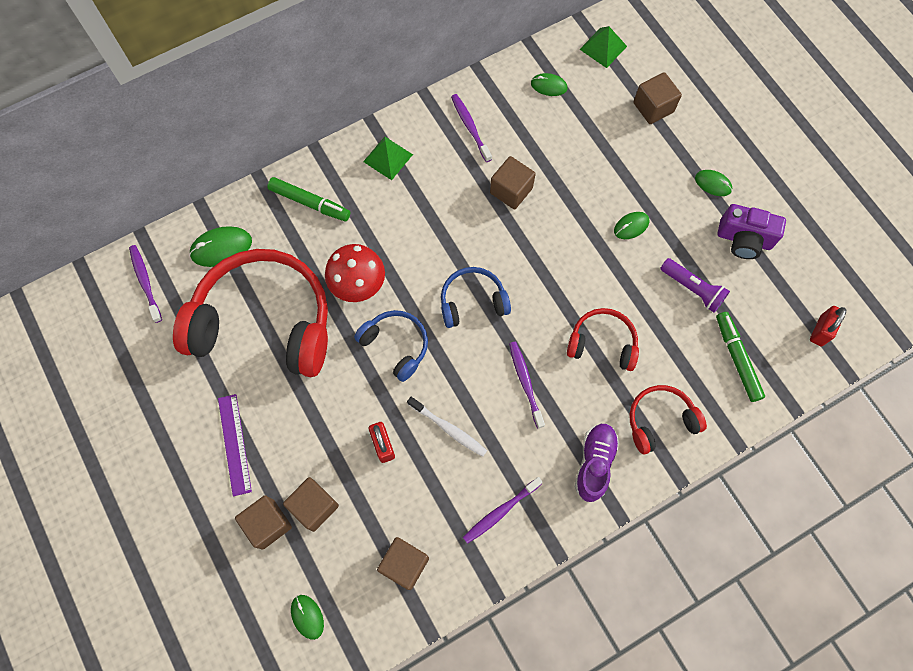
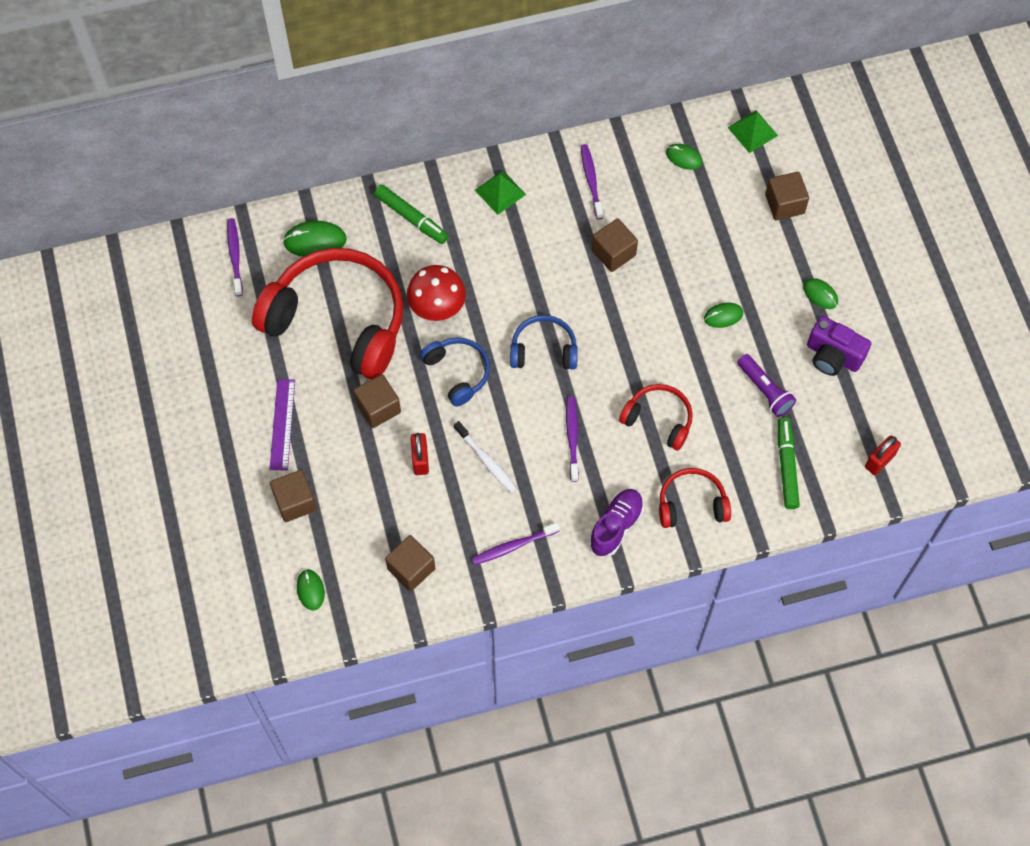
camera: 15 degrees right, 5 degrees down
brown cube [283,477,339,532] -> brown cube moved to [354,374,401,428]

